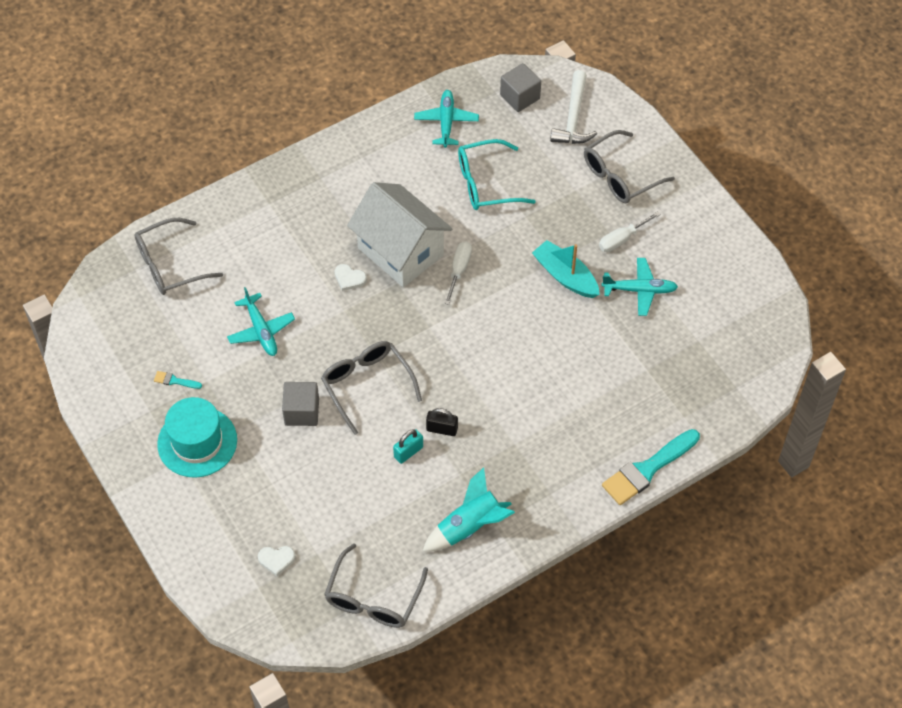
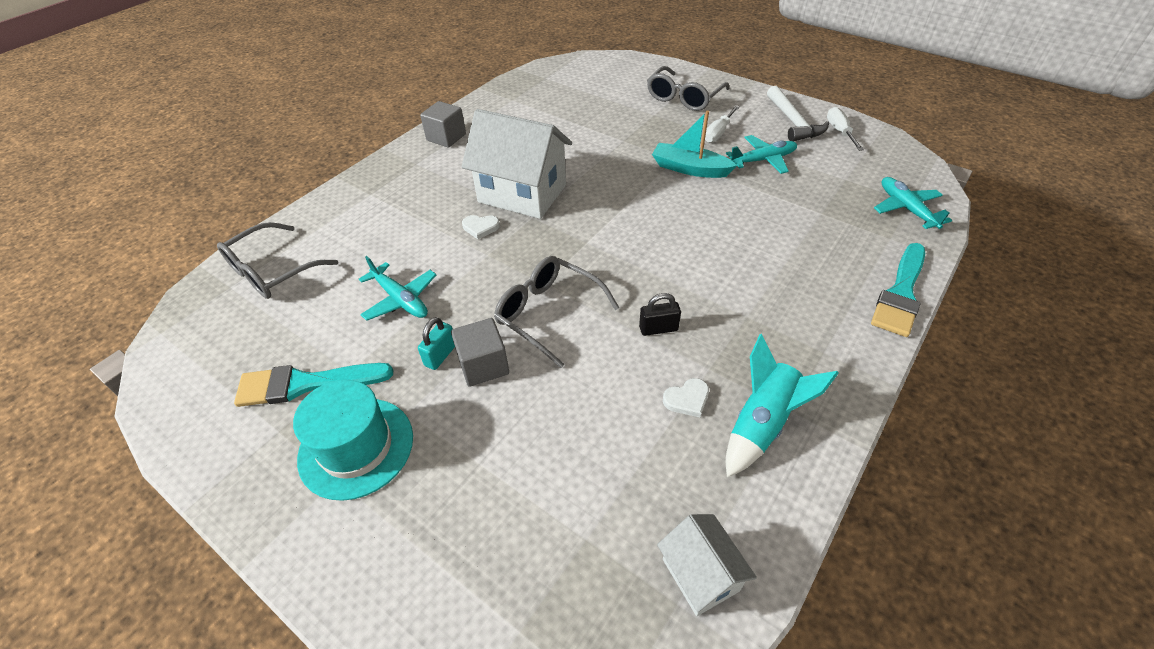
camera: 20 degrees left, 10 degrees down
turquoise brush [154,371,202,389] -> turquoise brush [234,363,393,407], size x2.31
white heart [258,546,295,576] -> white heart moved to [663,378,709,417]
grey glasses [324,543,428,628] -> white house [657,514,757,616]
turquoise padlock [393,429,423,464] -> turquoise padlock moved to [418,317,455,370]
turquoise plane [414,90,479,148] -> turquoise plane moved to [874,177,952,229]
white screwdriver [444,241,472,305] -> white screwdriver moved to [827,107,864,151]
turquoise glasses [458,139,536,210] -> none
grey cube [500,63,541,112] -> grey cube moved to [420,101,466,148]
white hammer [550,70,597,144] -> white hammer moved to [767,86,829,141]

